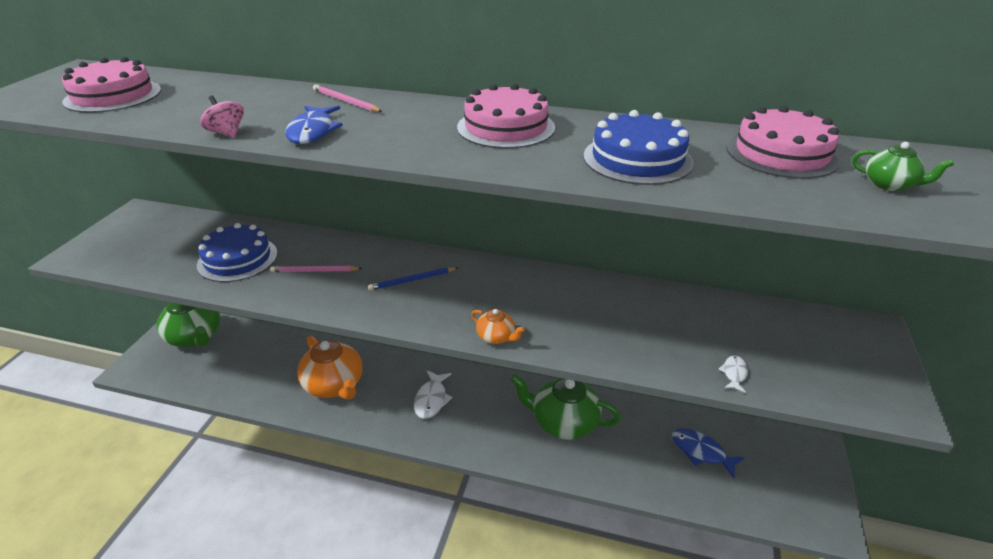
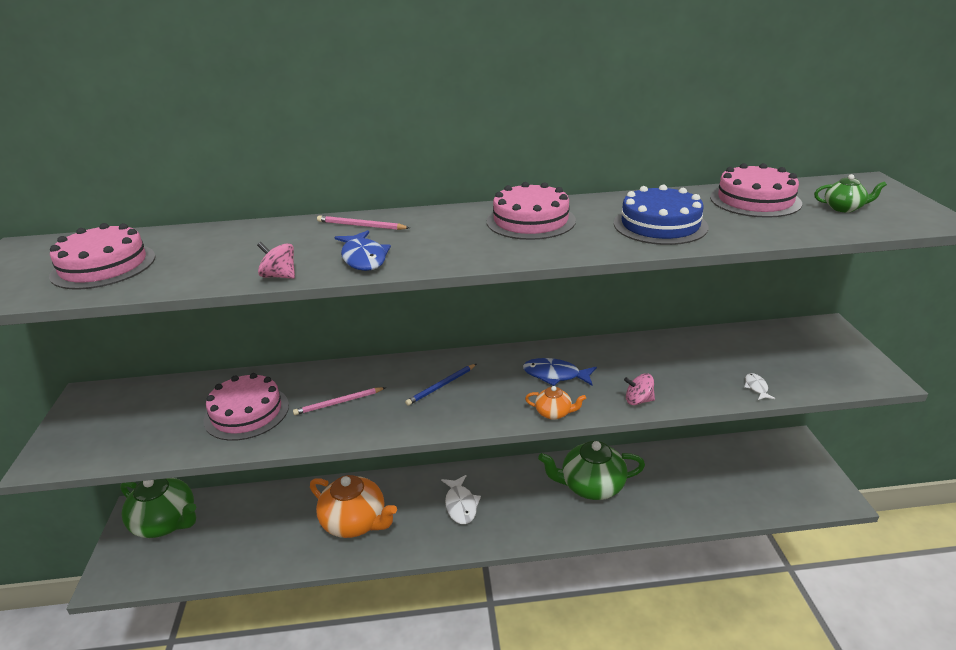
camera: 20 degrees left, 5 degrees down
blue cake [197,223,277,282] -> pink cake [204,373,289,441]
blue fish [672,428,745,478] -> blue fish moved to [523,358,597,386]
none -> pink spinning top [624,373,655,405]

